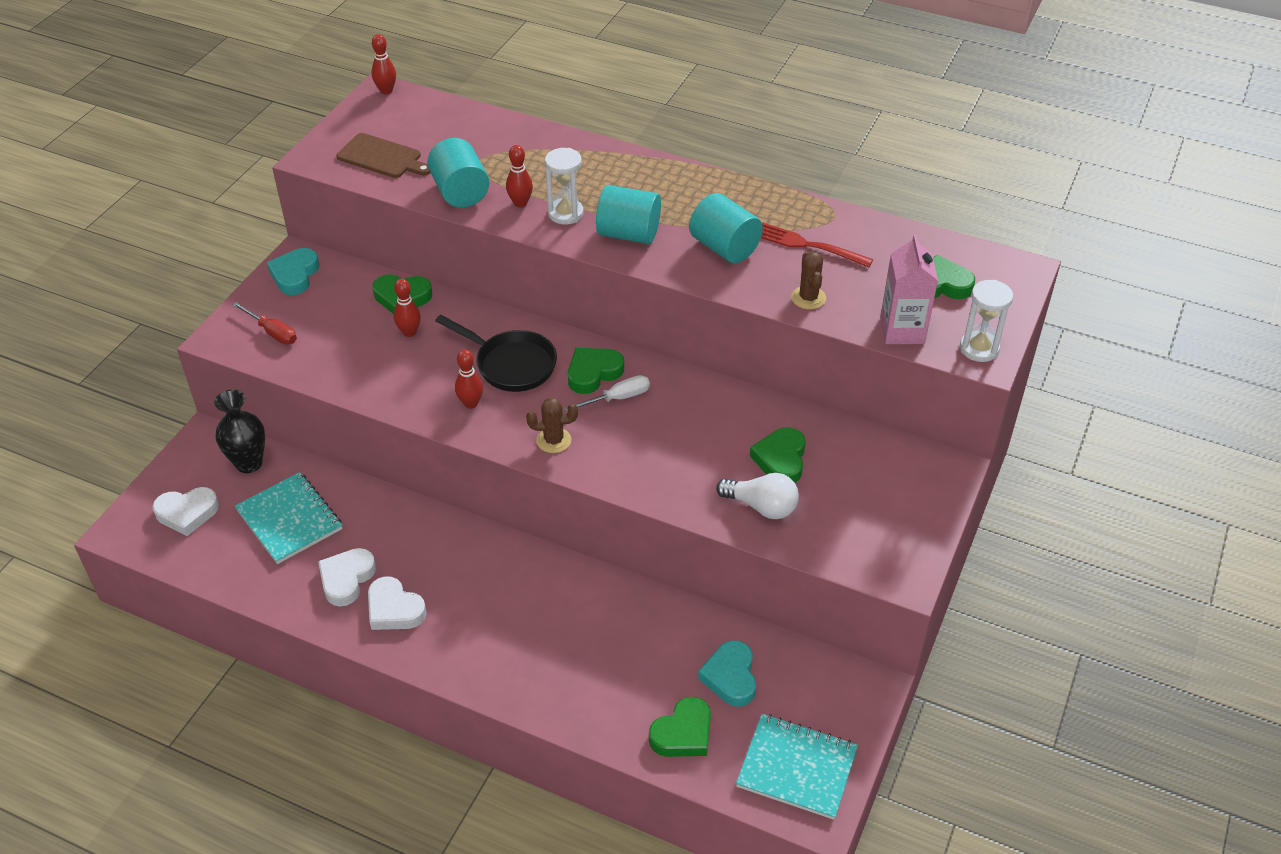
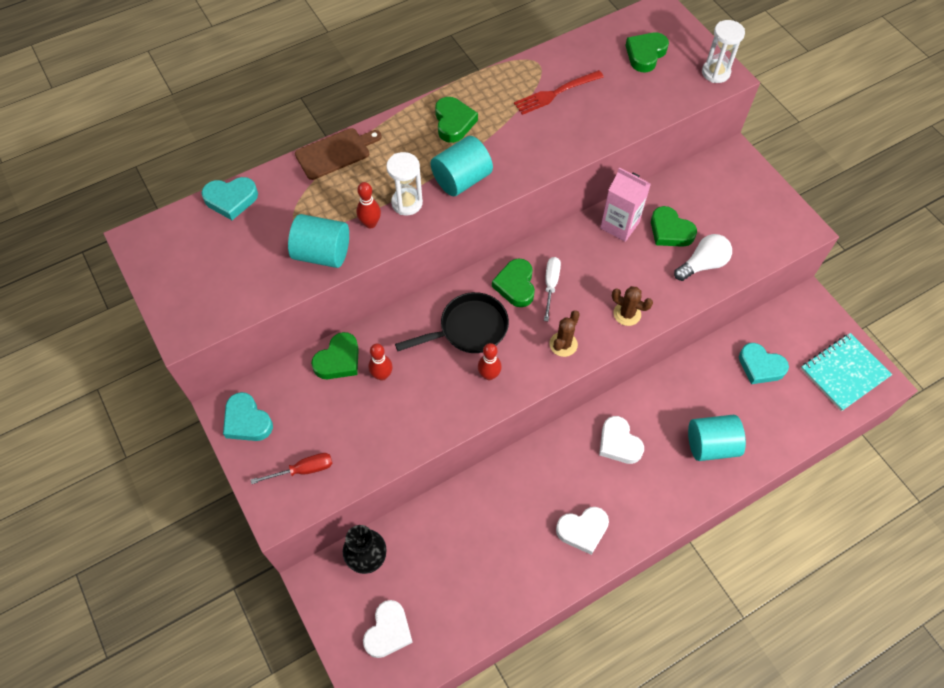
camera: 55 degrees left, 15 degrees up
turquoise notebook [235,472,343,564] -> none
white heart [318,548,376,607] -> white heart moved to [599,416,644,464]
brown cutting board [337,133,430,178] -> brown cutting board moved to [295,128,382,180]
red bowling pin [371,34,396,94] -> none
green heart [649,697,711,757] -> green heart moved to [435,97,478,143]
turquoise cylinder [689,193,763,263] -> turquoise cylinder moved to [688,415,746,461]
brown cactus [791,251,826,309] -> brown cactus moved to [612,286,653,326]
pink carton [880,234,938,344] -> pink carton moved to [600,167,651,242]
none -> turquoise heart [201,177,258,220]

